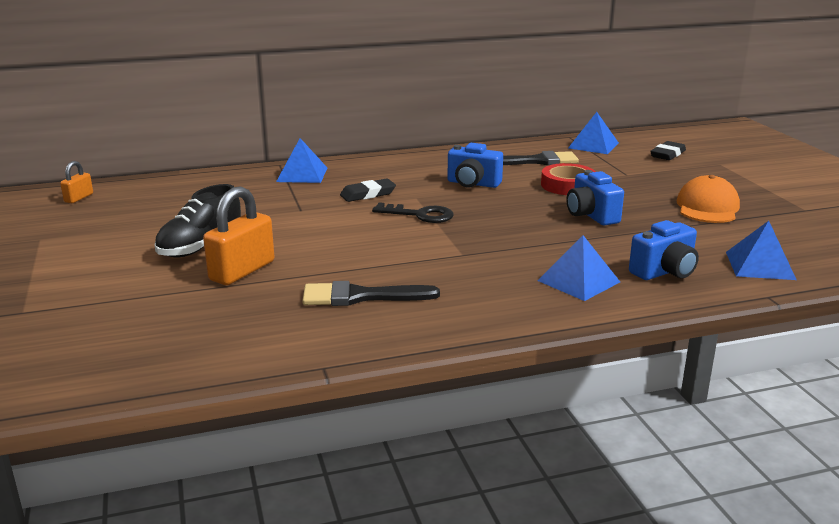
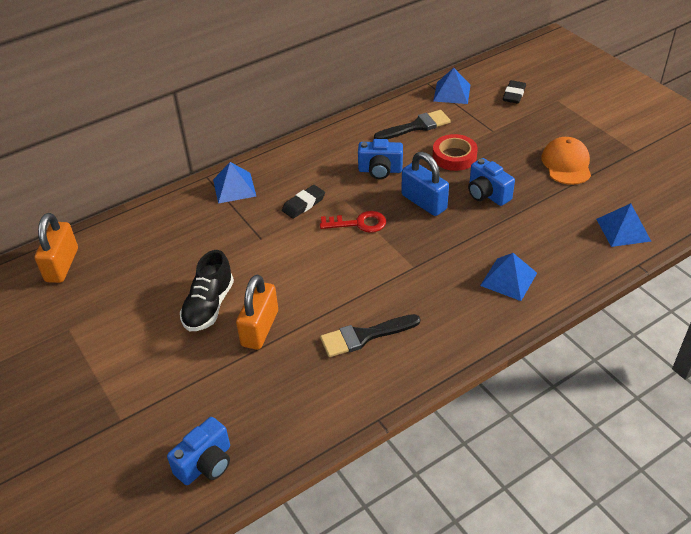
camera: 15 degrees left, 20 degrees up
orange padlock [60,161,93,203] -> orange padlock [35,213,78,283], size x1.90
black key [372,202,454,223] -> red key [320,211,386,233]
blue camera [629,220,699,280] -> blue camera moved to [167,417,230,485]
none -> blue padlock [401,152,449,216]

